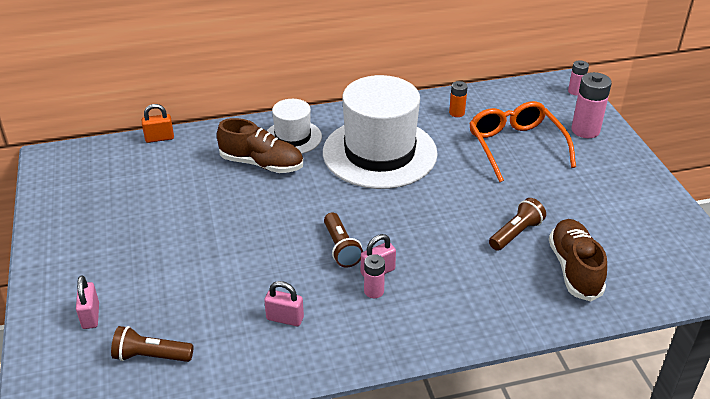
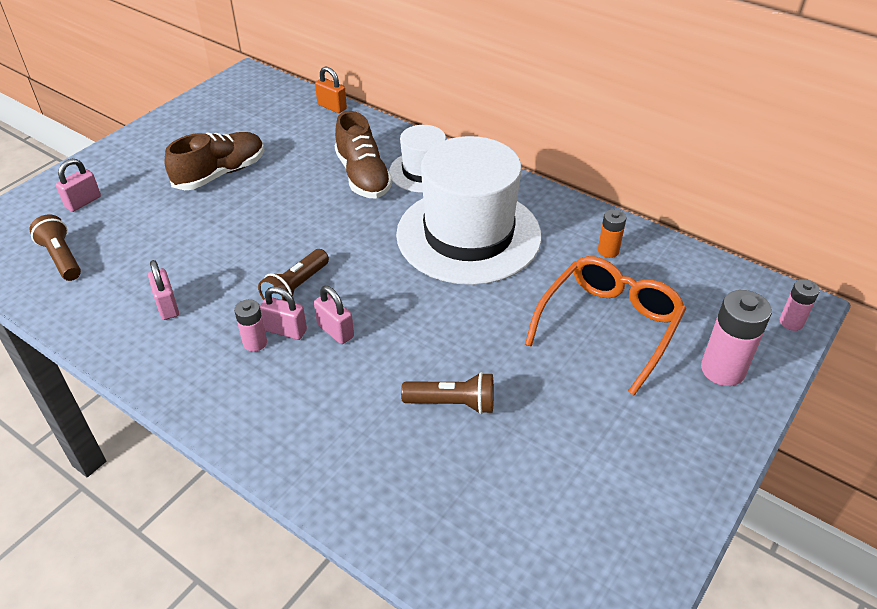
camera: 50 degrees right, 5 degrees up
brown shoe [549,219,607,301] -> brown shoe moved to [164,132,264,190]
none -> pink padlock [314,286,354,344]

